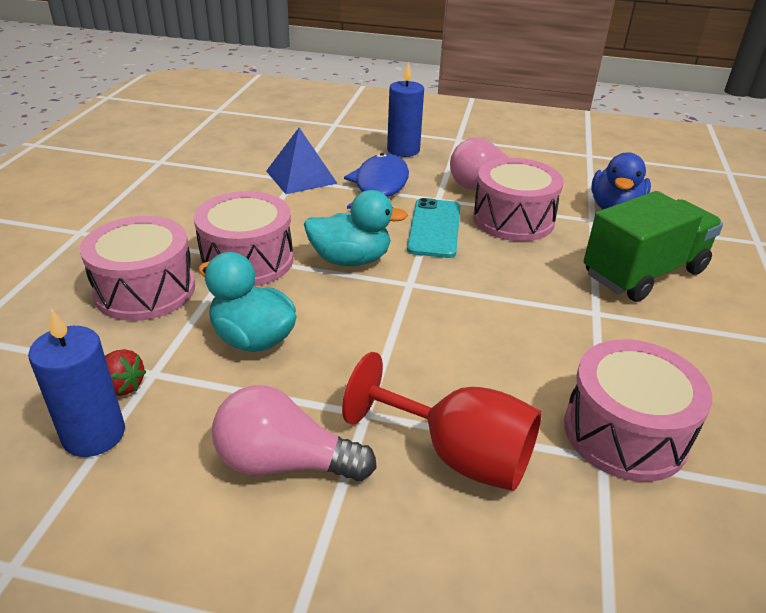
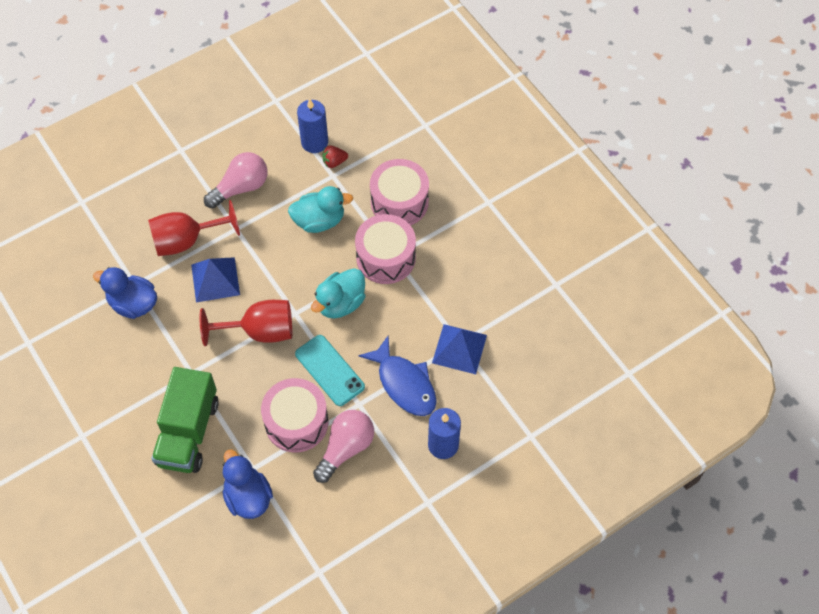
camera: 135 degrees right, 25 degrees up
pink drum [564,339,712,482] -> blue duck [93,267,157,319]
none -> blue pyramid [191,257,240,302]
none -> red goblet [200,300,292,346]

